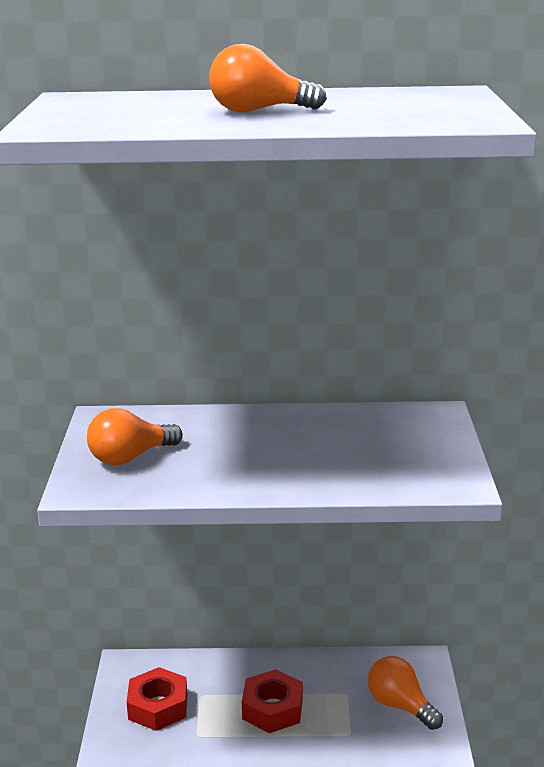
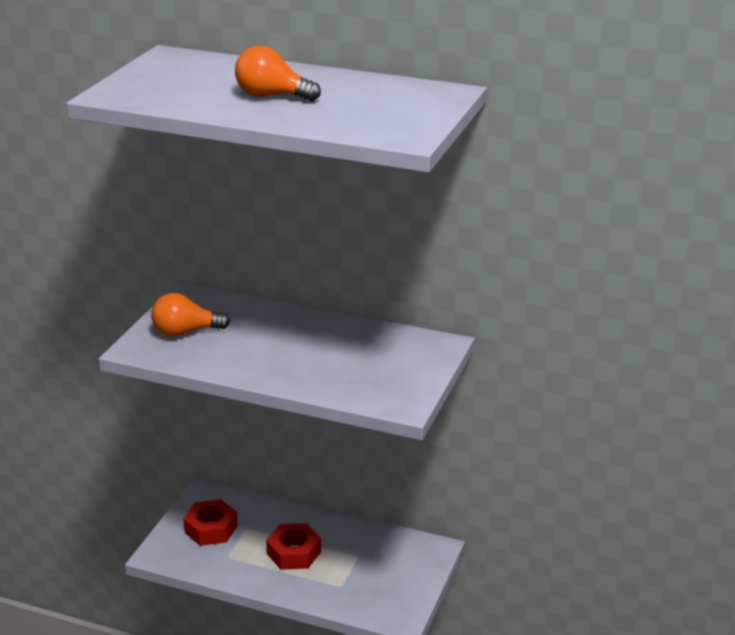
camera: 20 degrees right, 5 degrees up
orange light bulb [368,656,443,730] -> none

